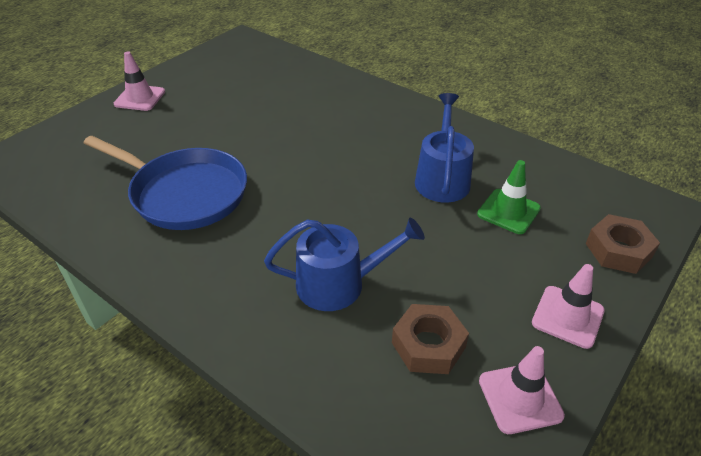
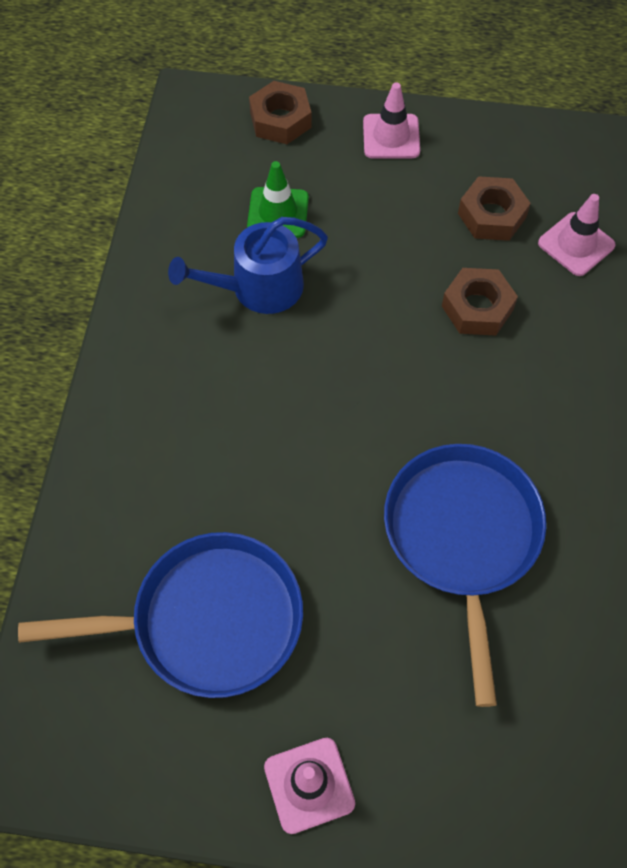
camera: 120 degrees left, 20 degrees up
blue watering can [264,218,425,311] -> brown nut [442,268,518,336]
pink traffic cone [479,346,565,434] -> pink traffic cone moved to [538,194,616,276]
none -> blue pan [18,532,303,698]

